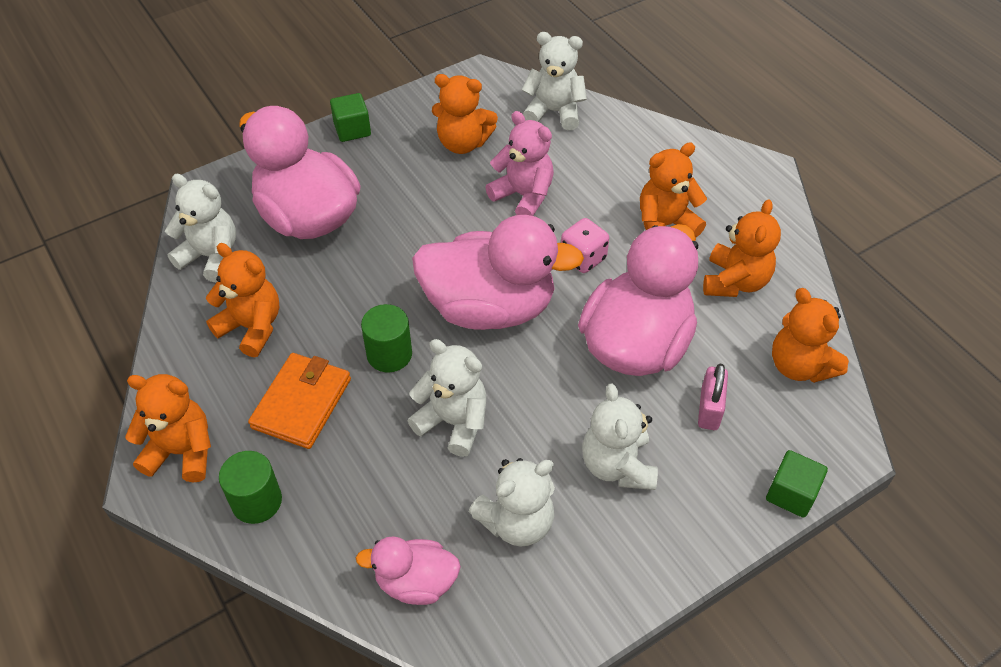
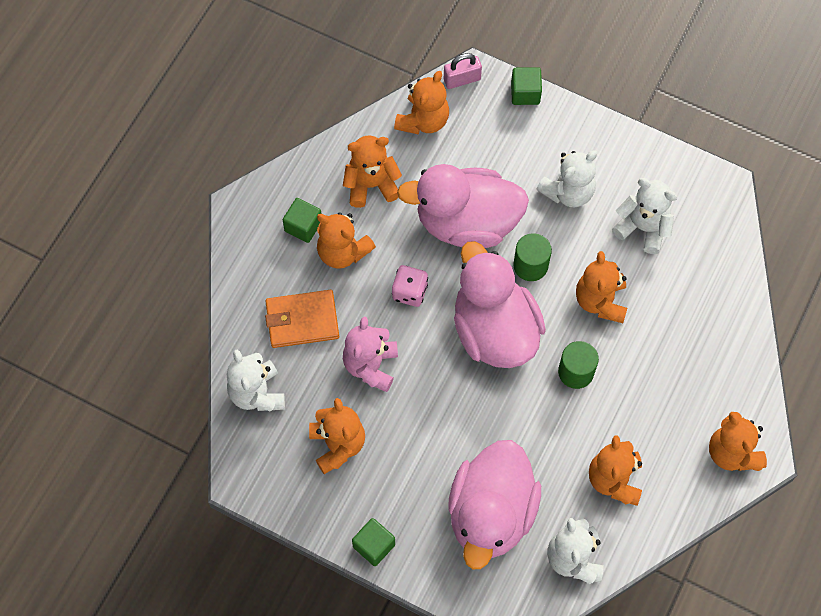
camera: 120 degrees left, 15 degrees up
green cylinder [219,451,282,524] -> green cylinder moved to [513,233,552,281]
orange wallet [248,353,351,449] -> orange wallet moved to [265,290,339,348]
pink duck [356,536,461,605] -> none
white teddy bear [407,339,486,457] -> orange teddy bear [576,251,627,323]
pink padlock [698,364,728,430] -> pink padlock moved to [444,53,482,89]
none -> green cube [283,198,321,243]

